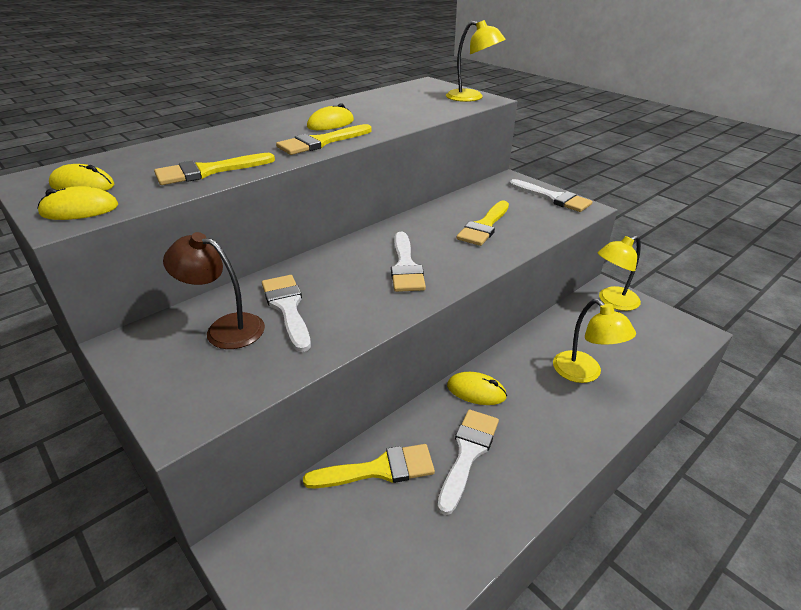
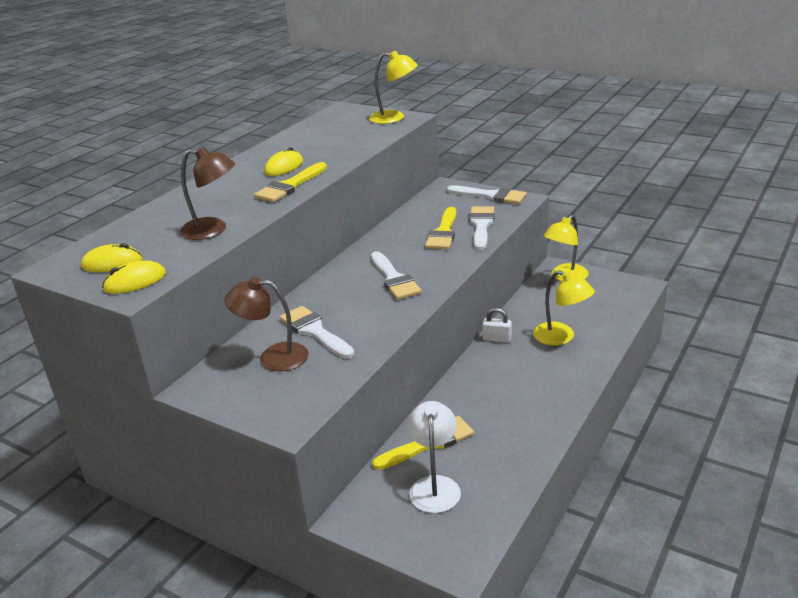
camera: 15 degrees left, 5 degrees down
yellow brush [154,153,275,185] -> brown lamp [180,147,235,240]
white brush [437,409,499,515] -> white brush moved to [469,206,494,250]
yellow mouse [447,372,507,405] -> none
none -> white lamp [408,401,461,513]
none -> white padlock [483,308,512,343]

